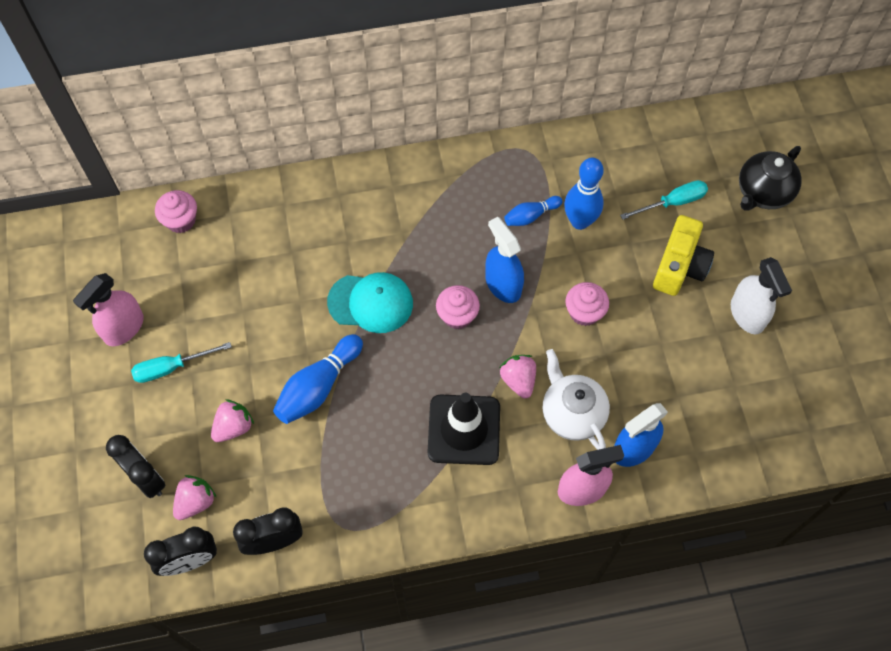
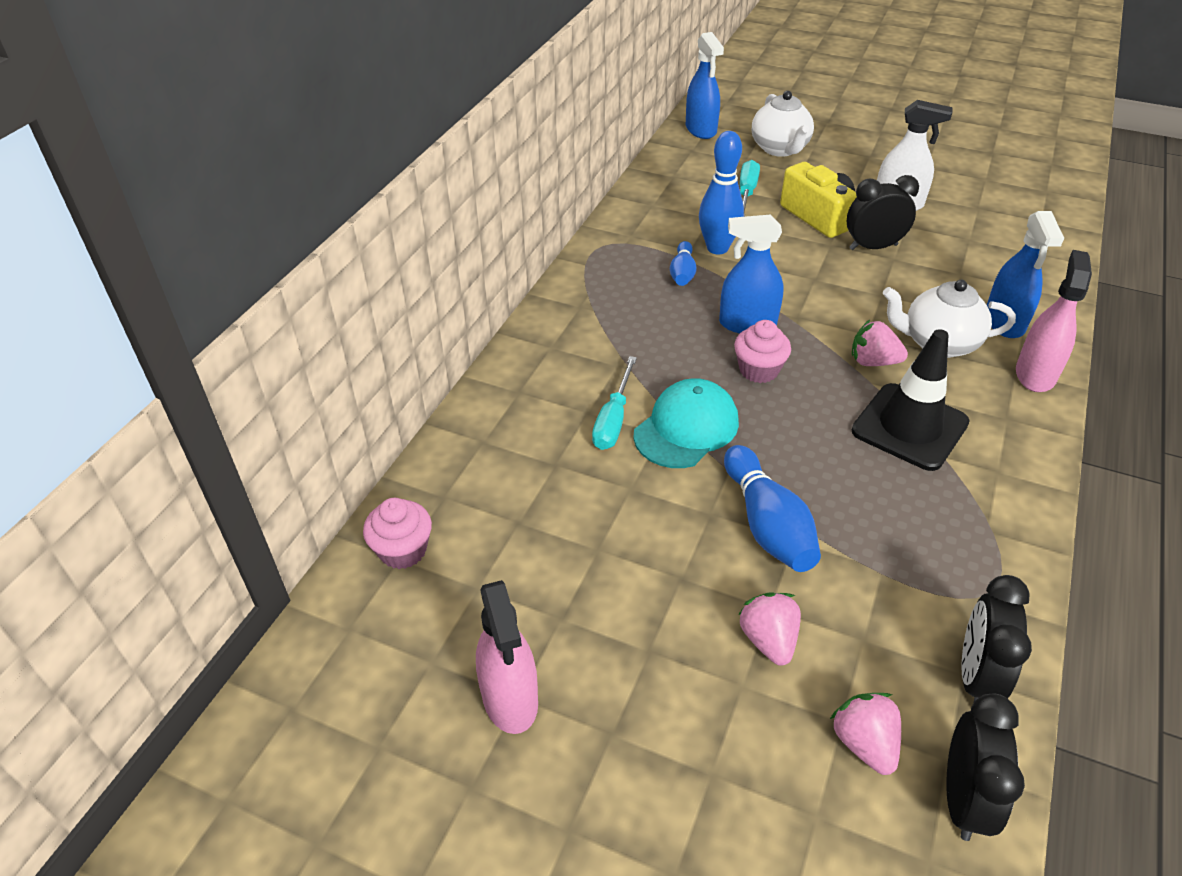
camera: 55 degrees left, 20 degrees down
black clock [106,435,165,498] -> black clock moved to [847,175,919,250]
turquoise screwdriver [131,342,232,383] -> turquoise screwdriver moved to [592,356,637,450]
pink cupcake [565,282,609,326] -> none
black teapot [739,146,802,211] -> white teapot [752,91,814,157]
none -> blue spray bottle [686,32,724,139]

